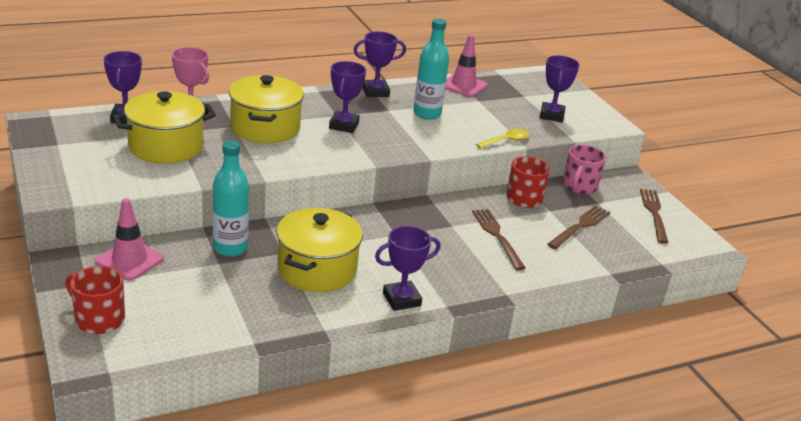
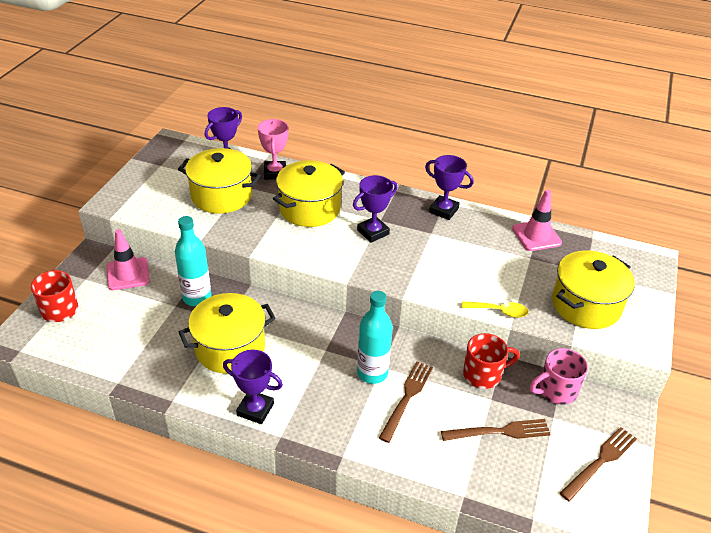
camera: 45 degrees right, 10 degrees up
turquoise bottle [413,19,449,120] -> turquoise bottle moved to [357,291,393,384]
purple trophy [539,55,579,123] -> yellow pot [552,251,635,329]

